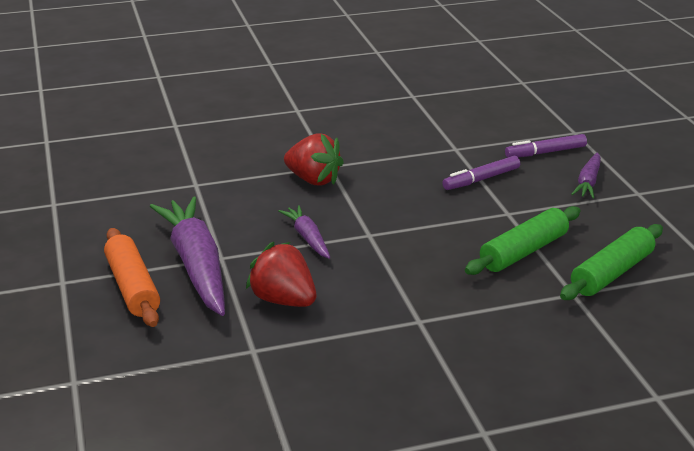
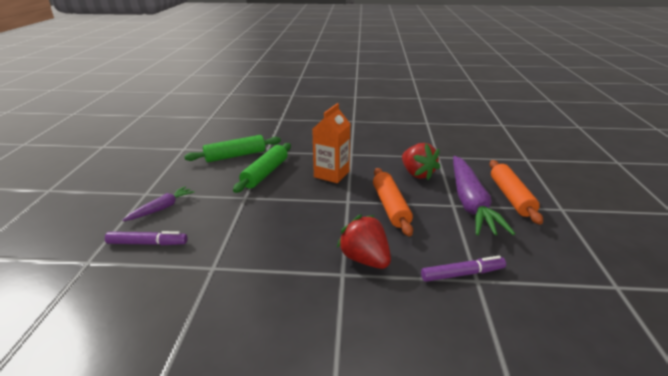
camera: 160 degrees left, 0 degrees up
purple carrot [278,205,330,259] -> orange rolling pin [373,168,413,236]
purple marker [442,156,520,190] -> purple marker moved to [421,256,506,282]
green rolling pin [465,206,581,275] -> green rolling pin turned 45 degrees counterclockwise [233,143,291,193]
none -> orange carton [312,103,350,183]

